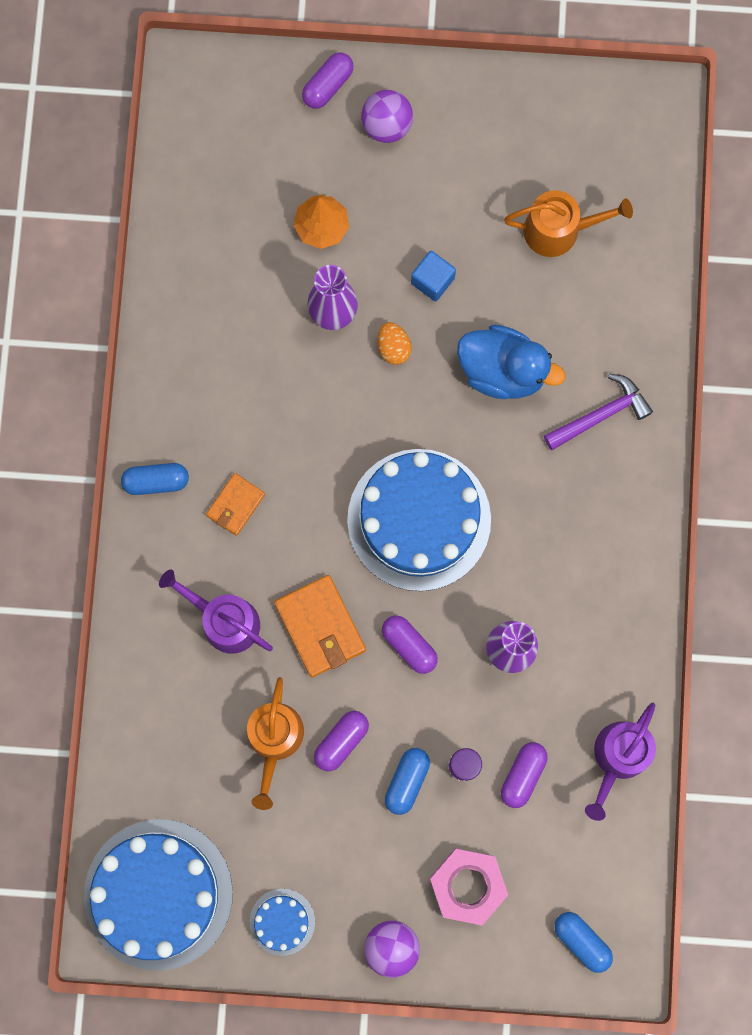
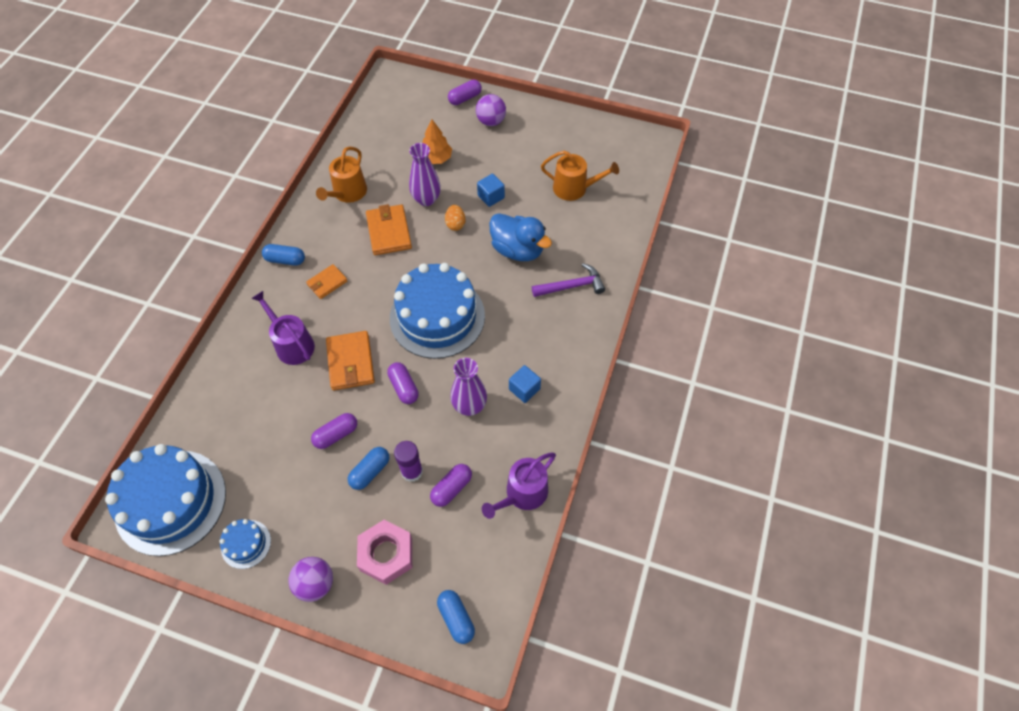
camera: 15 degrees right, 20 degrees down
orange watering can [247,677,304,810] -> orange watering can moved to [316,147,367,203]
none -> orange wallet [366,204,412,255]
none -> blue cube [509,365,541,403]

